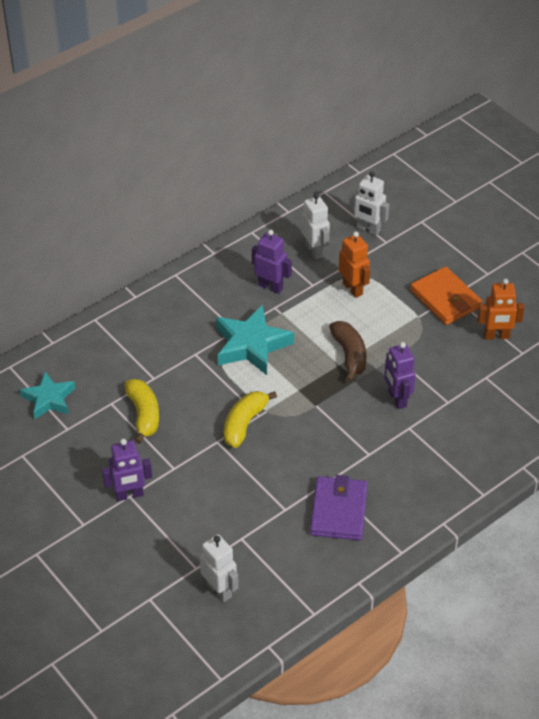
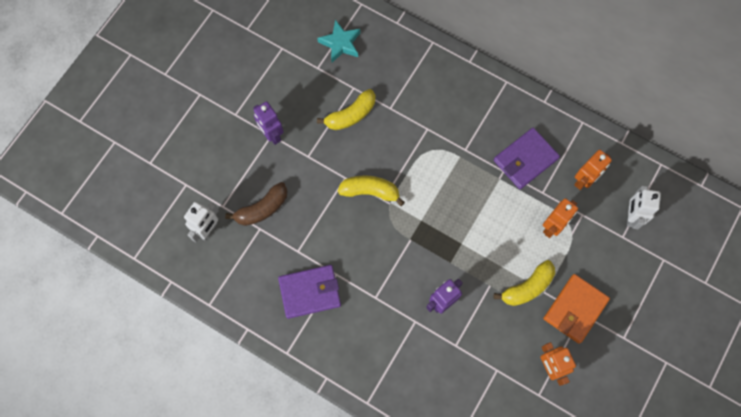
camera: 70 degrees right, 25 degrees up
turquoise star [216,305,294,375] -> none
purple robot [252,230,292,294] -> purple wallet [494,128,560,189]
white robot [301,193,330,259] -> orange robot [574,150,612,190]
brown banana [329,321,366,382] -> brown banana moved to [225,182,287,226]
none -> yellow banana [494,260,555,306]

